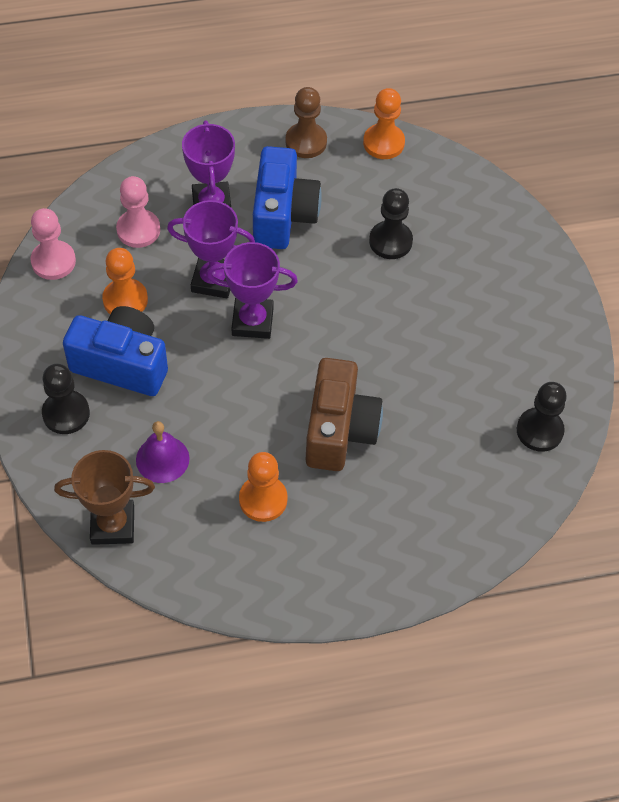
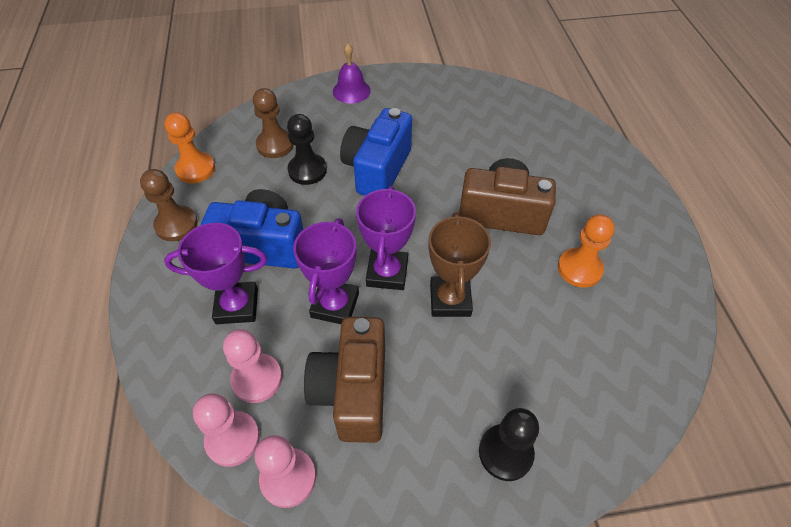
camera: 85 degrees left, 5 degrees down
brown trophy [54,450,155,545] -> brown trophy moved to [428,212,491,317]
blue camera [63,306,168,396] -> blue camera moved to [340,108,412,196]
orange pawn [102,248,148,315] -> brown camera [304,317,385,443]
purple bell [136,421,189,483] -> purple bell moved to [333,43,370,104]
black pawn [517,382,567,452] -> none
none -> pink pawn [193,393,260,467]
none -> brown pawn [253,88,294,158]

